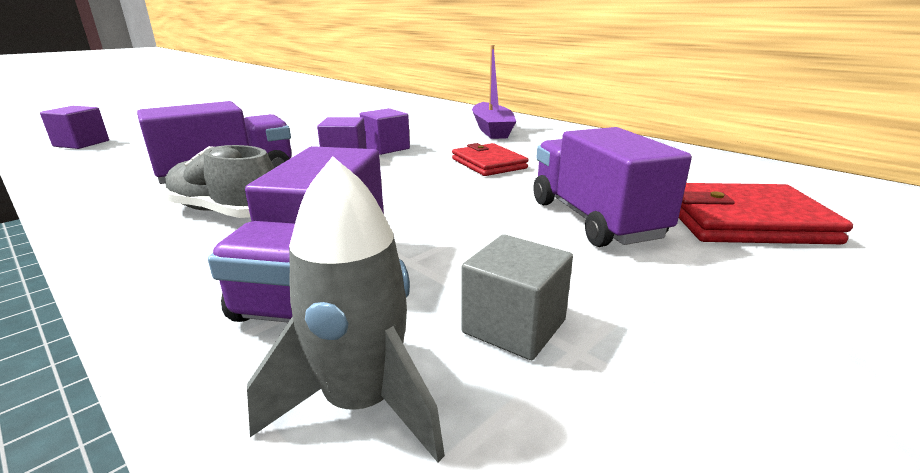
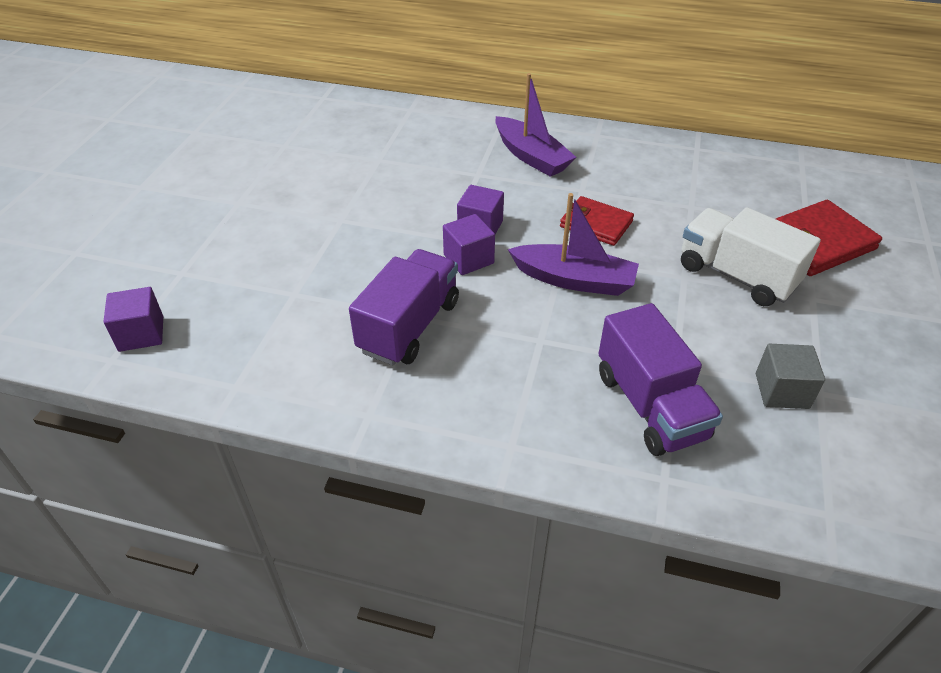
camera: 30 degrees left, 20 degrees up
grey shoe [163,145,274,218] -> none
grey rocket [247,156,445,462] -> none
purple truck [533,127,692,247] -> white truck [681,207,821,306]
none -> purple boat [508,193,639,296]

